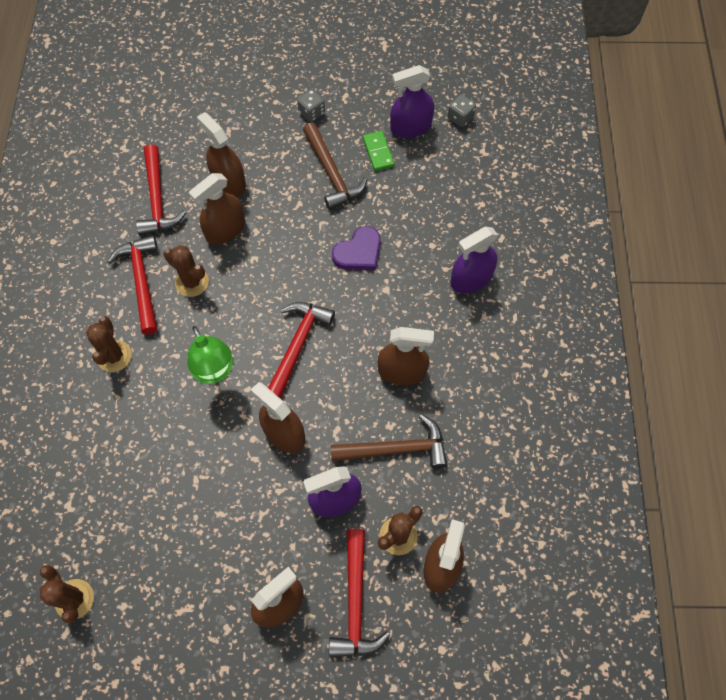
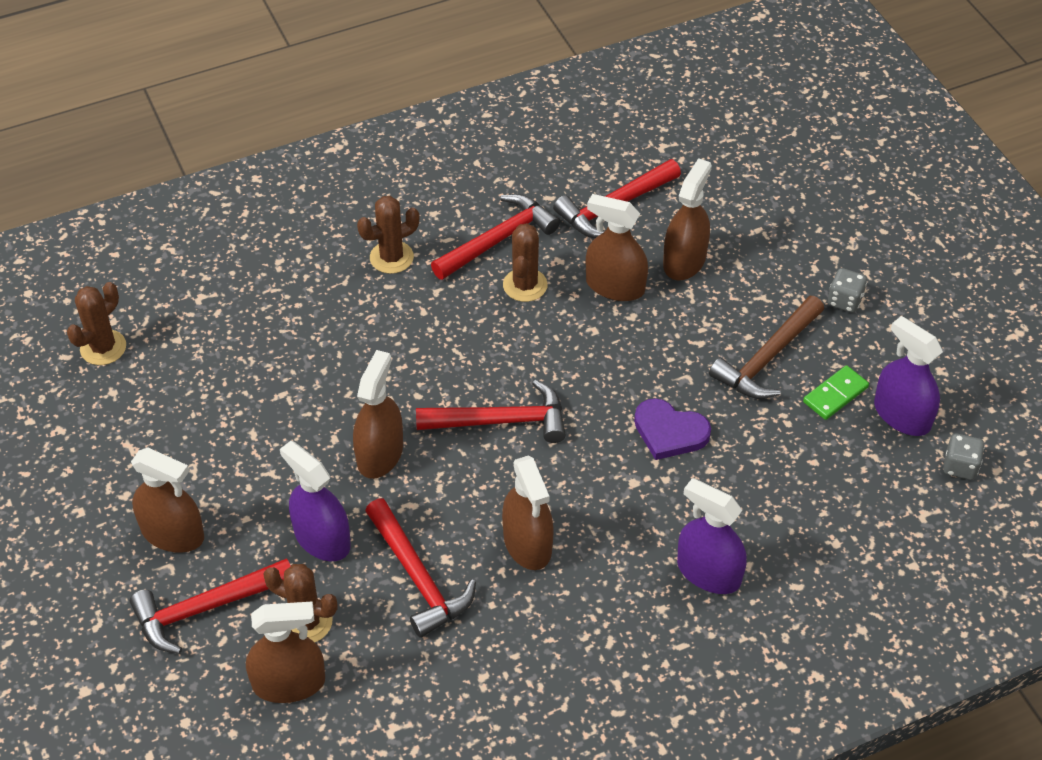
camera: 65 degrees right, 15 degrees down
green lamp [188,326,233,384] -> none
brown hammer [331,414,448,468] -> red hammer [365,499,476,638]

